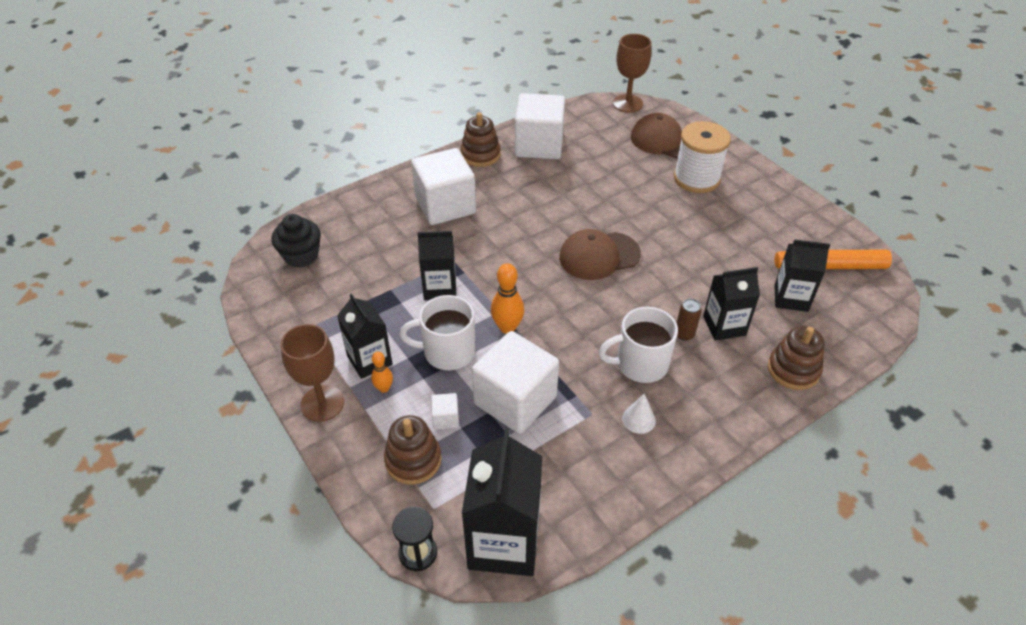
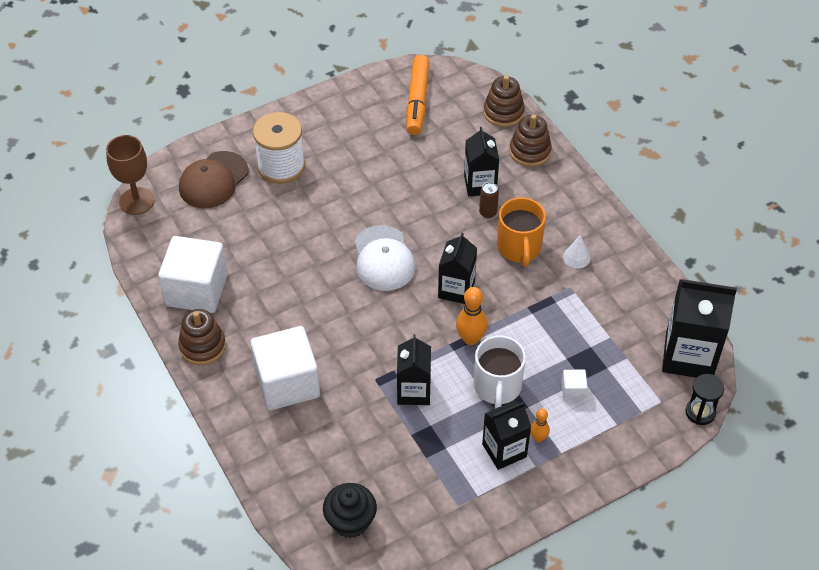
camera: 85 degrees left, 5 degrees up
brown goblet [280,324,344,422] -> none
brown stacking toy [384,415,442,485] -> brown stacking toy moved to [483,75,525,127]
white cube [472,331,559,434] -> none
brown cap [559,229,641,280] -> white cap [354,225,415,291]
white mug [599,307,678,383] -> orange mug [497,197,546,267]
black carton [774,239,830,312] -> black carton moved to [438,233,477,304]

